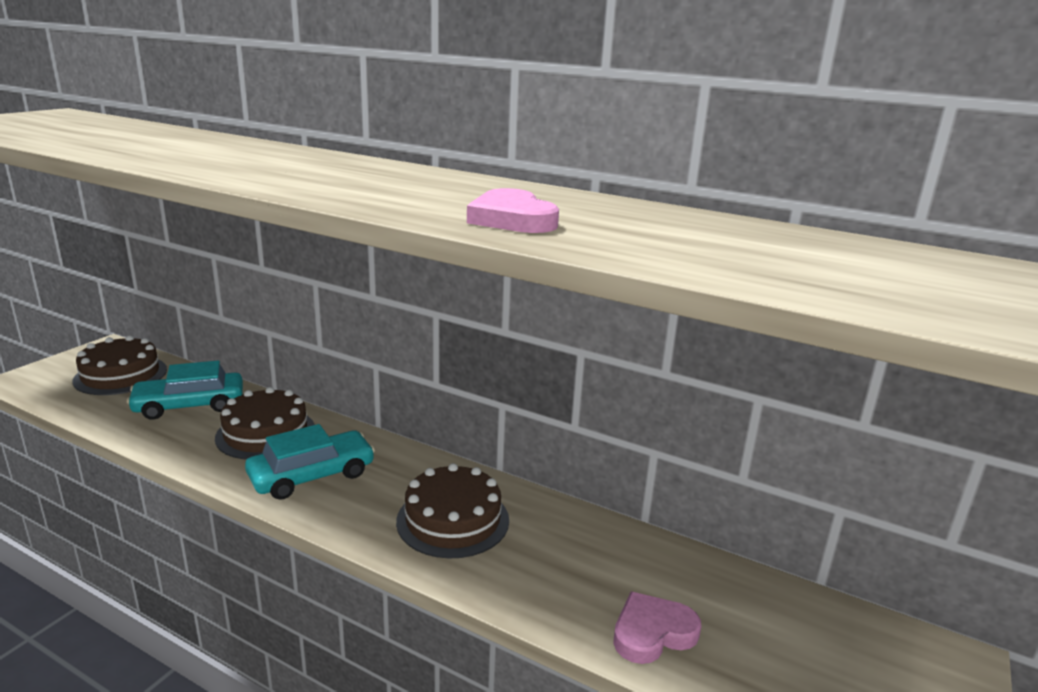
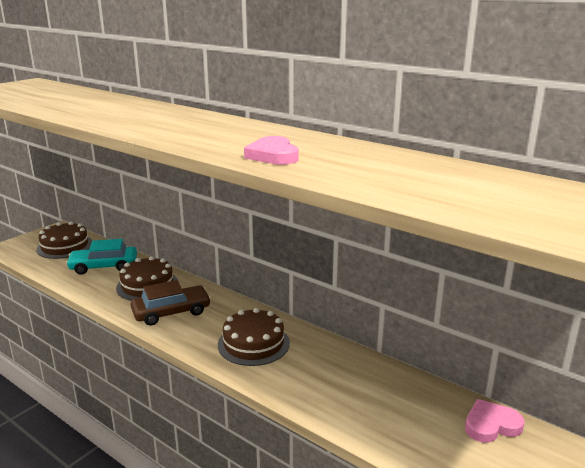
camera: 10 degrees right, 0 degrees up
turquoise car [245,424,375,500] -> brown car [131,280,211,326]
pink heart [613,592,701,664] -> pink heart moved to [465,399,524,443]

